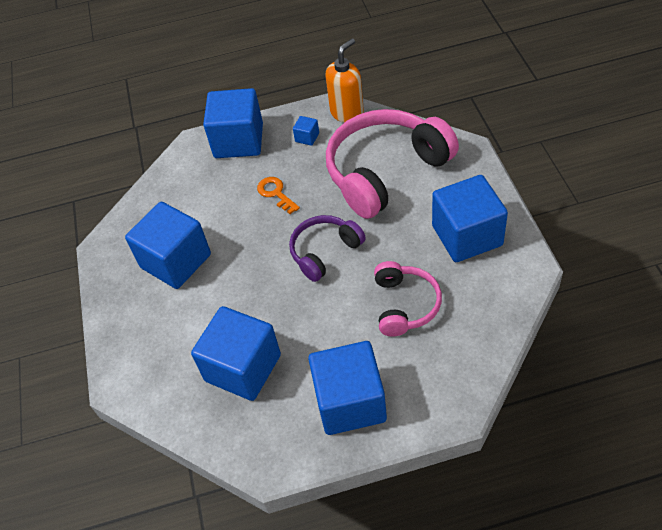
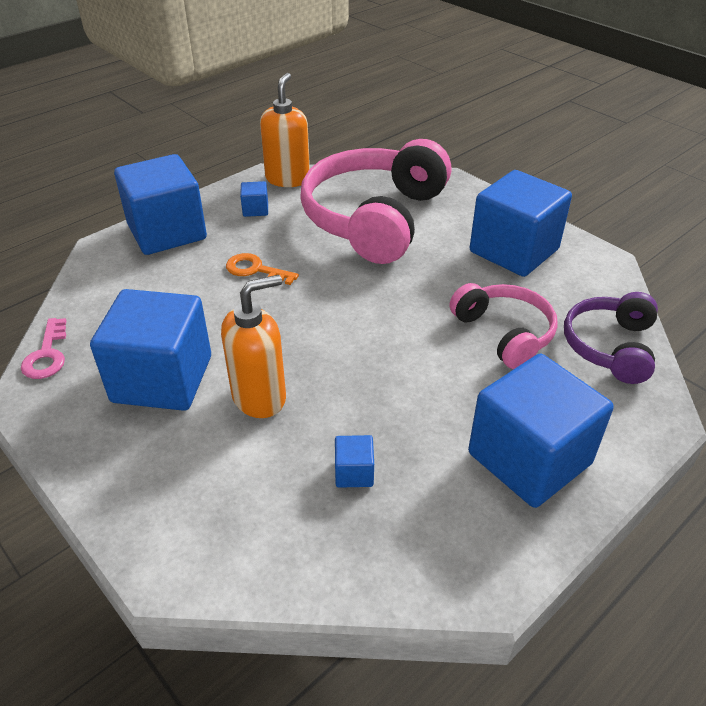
camera: 35 degrees left, 10 degrees down
blue cube [191,306,281,401] -> blue cube [335,435,374,488], size x0.40
purple headphones [289,215,366,282] -> purple headphones moved to [564,292,658,384]
none -> pink key [21,318,66,379]
none -> orange soap dispenser [221,275,286,418]

